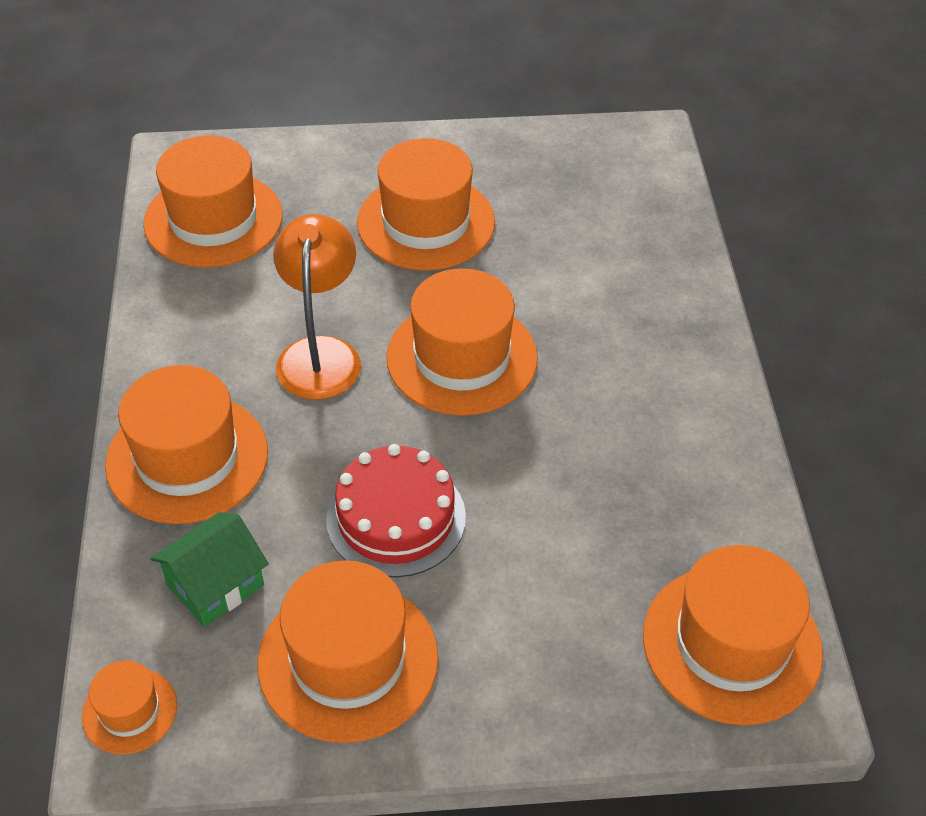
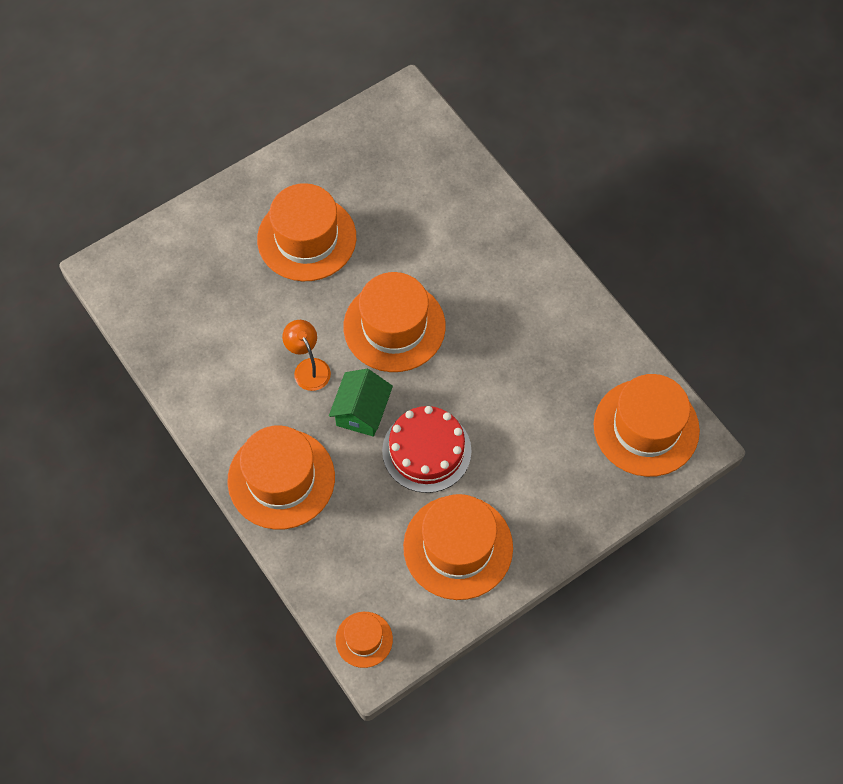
camera: 30 degrees left, 15 degrees up
orange hat [143,135,283,268] -> none
green house [151,512,269,627] -> green house moved to [329,369,393,437]
orange lamp [273,214,361,400] -> orange lamp [282,320,331,391], size x0.63

